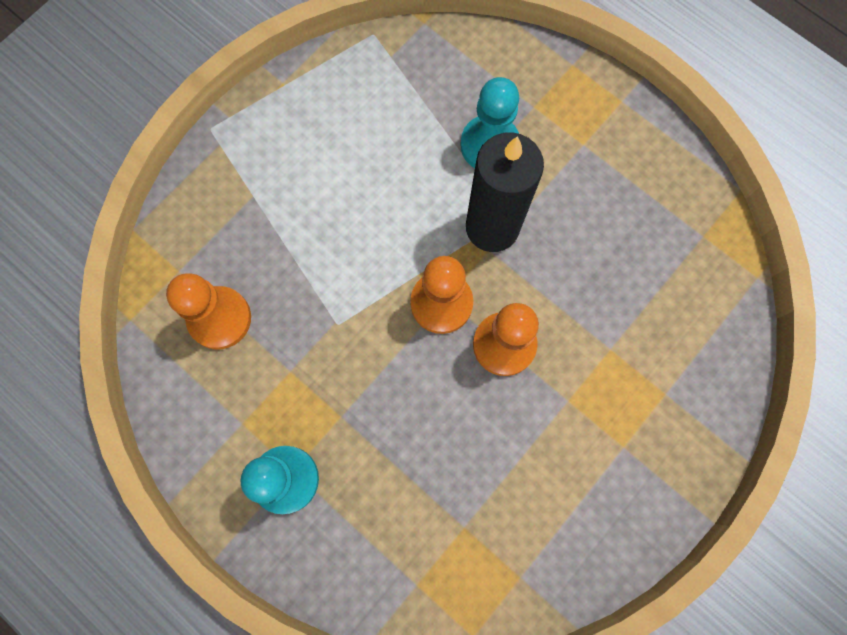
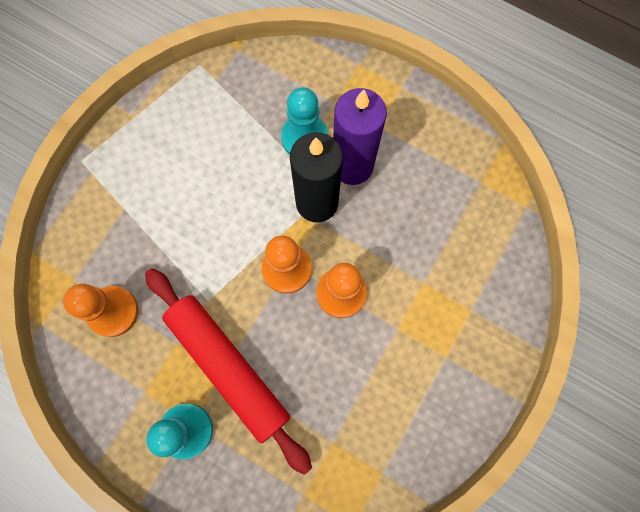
camera: 10 degrees left, 0 degrees up
none -> red rolling pin [145,268,312,475]
none -> purple candle [333,88,387,185]

